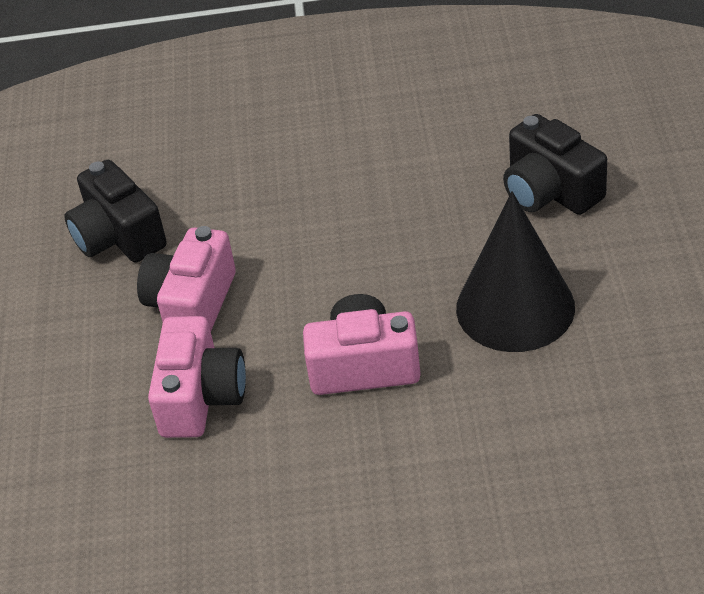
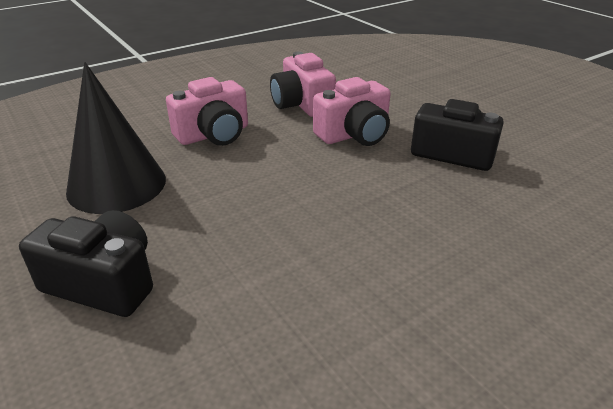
camera: 145 degrees right, 10 degrees down
pink camera [137,226,236,331] -> pink camera turned 75 degrees clockwise [313,77,391,146]

